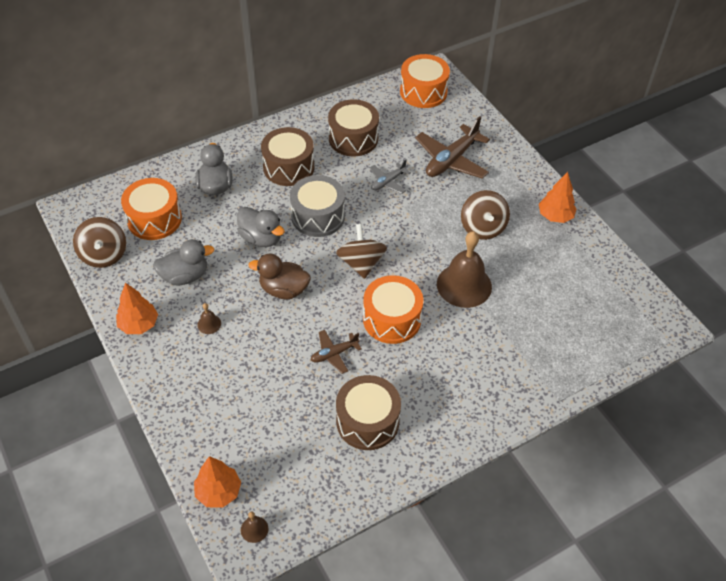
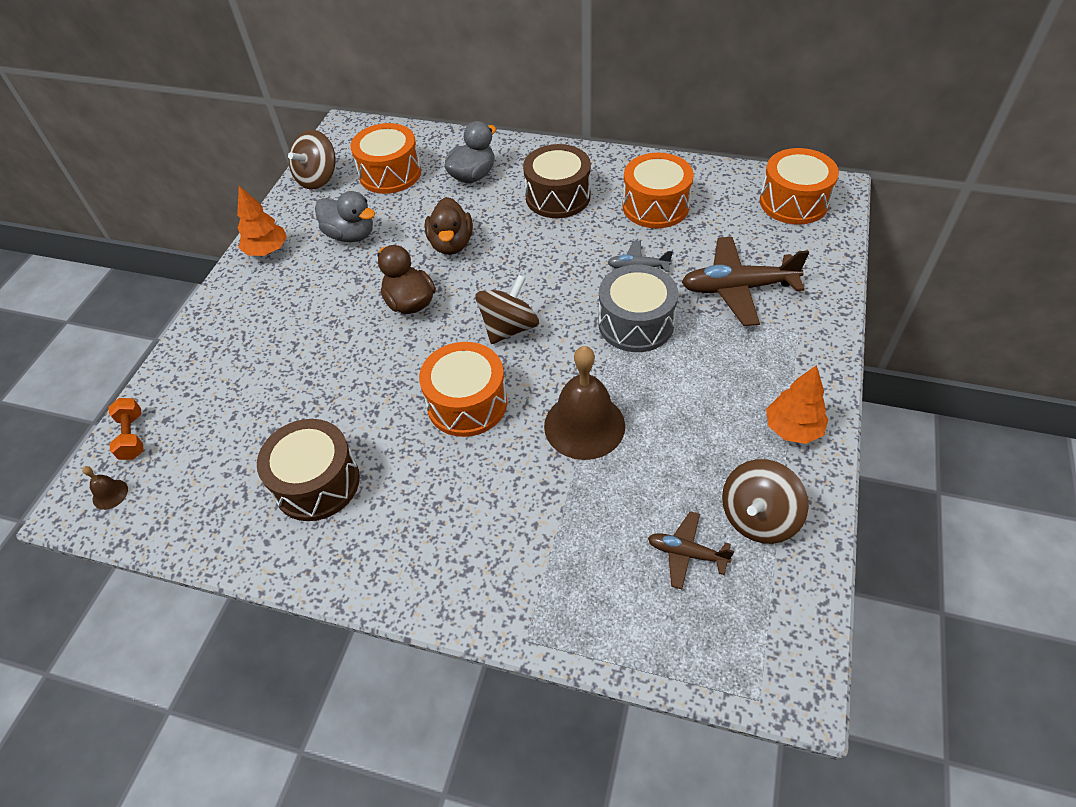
camera: 50 degrees right, 0 degrees up
orange tree [194,456,241,508] -> orange dumbbell [109,398,144,460]
brown bell [197,303,221,334] -> none
grey duck [237,207,285,247] -> brown duck [425,197,473,255]
grey drum [290,175,345,237] -> grey drum moved to [598,265,678,352]
brown plane [311,330,362,374] -> brown plane moved to [648,511,734,589]
brown drum [328,99,379,156] -> orange drum [622,153,694,229]
brown spinning top [461,190,510,240] -> brown spinning top moved to [722,459,809,544]

